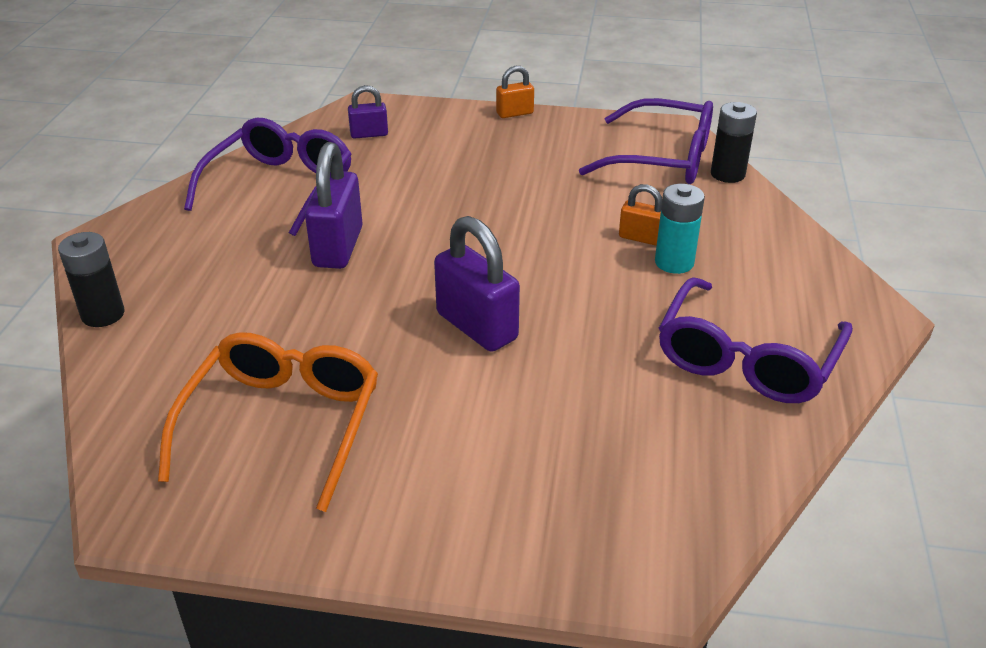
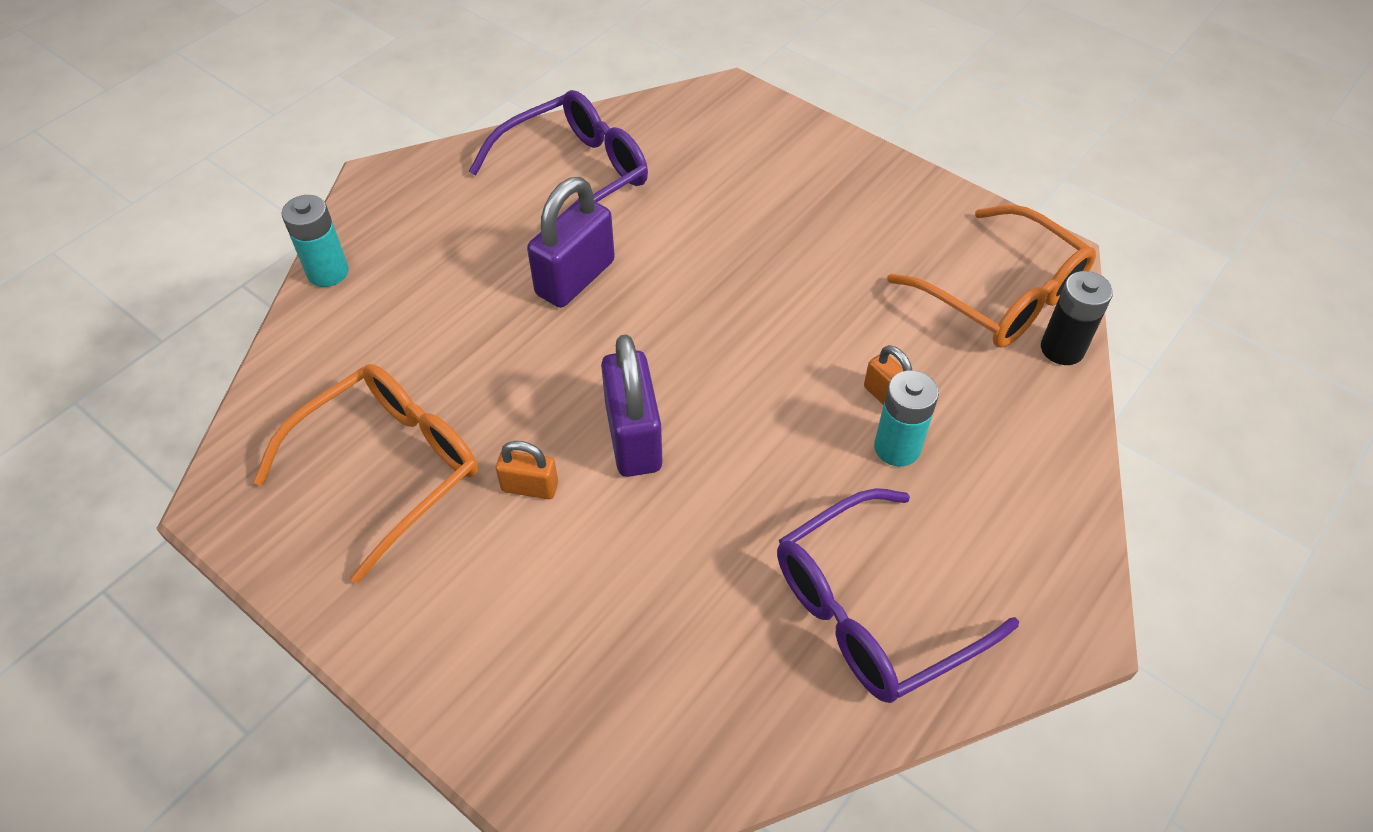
camera: 30 degrees right, 15 degrees up
black battery [58,232,124,327] -> turquoise battery [282,195,349,287]
purple padlock [348,85,388,139] -> none
orange padlock [496,66,534,118] -> orange padlock moved to [496,441,558,499]
purple glasses [579,98,713,184] -> orange glasses [887,205,1096,347]

